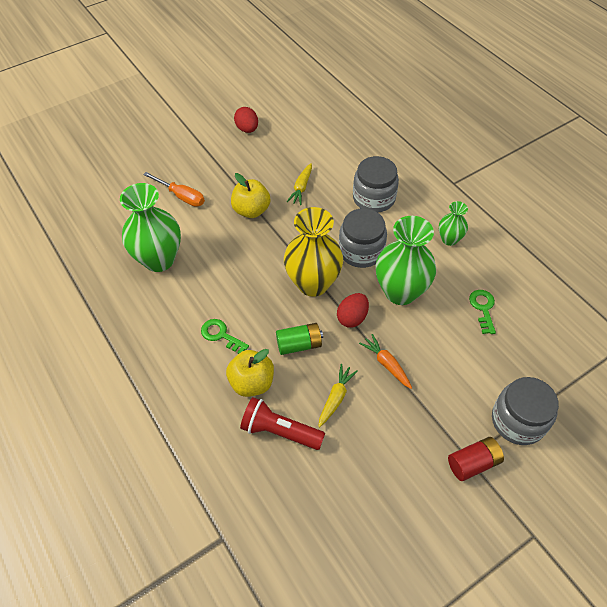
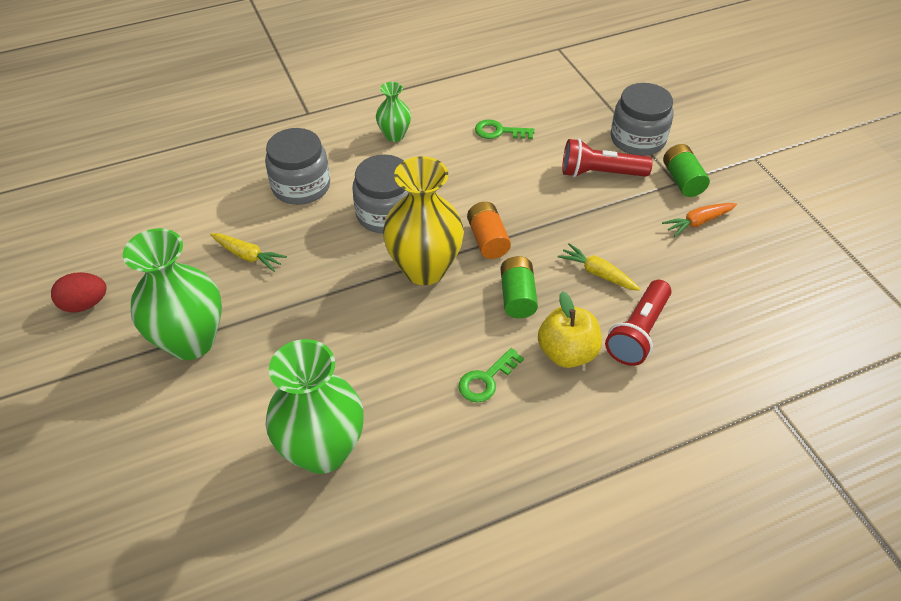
camera: 80 degrees left, 5 degrees down
orange screwdriver [143,172,205,207] -> none
yellow apple [231,173,270,218] -> none
red egg [337,293,369,328] -> orange battery [467,202,511,259]
orange carrot [359,334,412,389] -> orange carrot moved to [662,203,737,237]
green vase [376,216,436,305] -> green vase moved to [123,228,222,360]
red battery [448,437,504,481] -> green battery [663,144,710,197]
none -> red flashlight [562,139,653,177]

